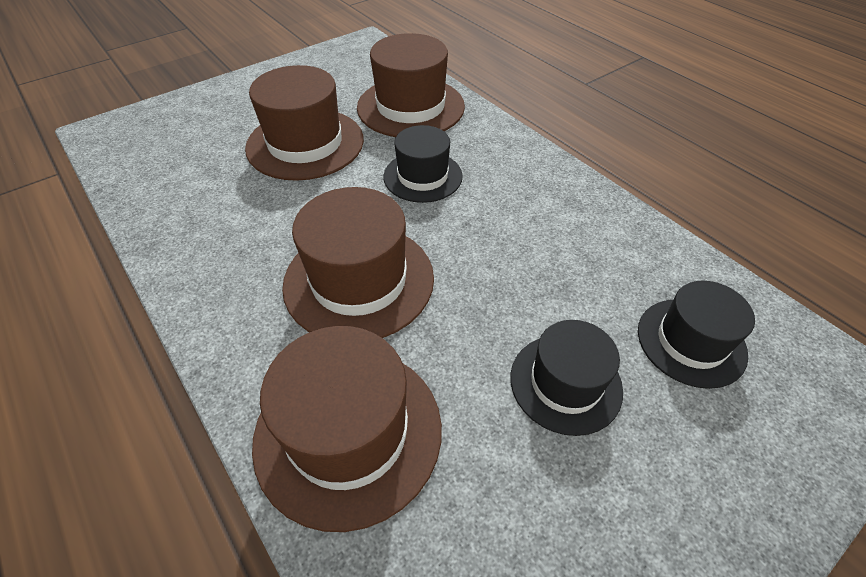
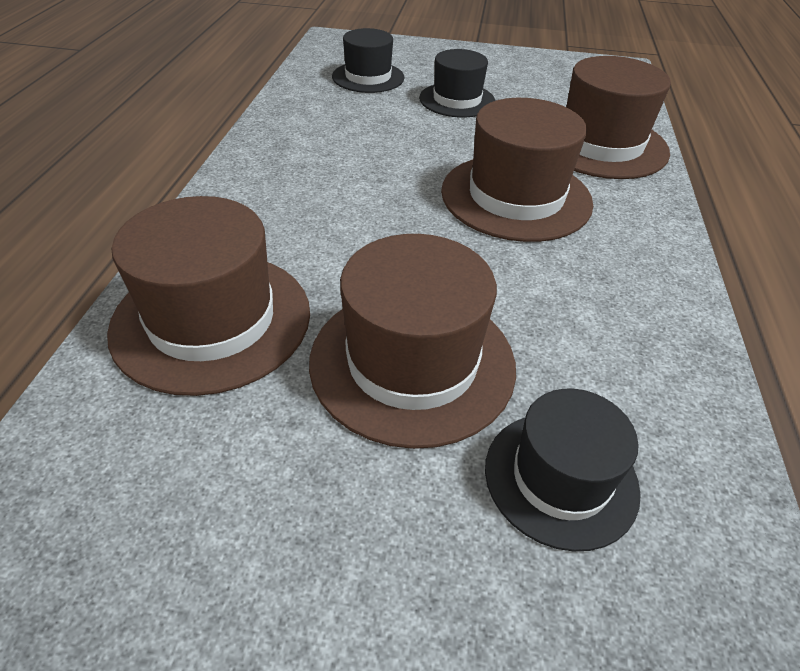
camera: 135 degrees left, 5 degrees down
black hat [383,125,463,203] -> black hat moved to [485,389,641,551]

